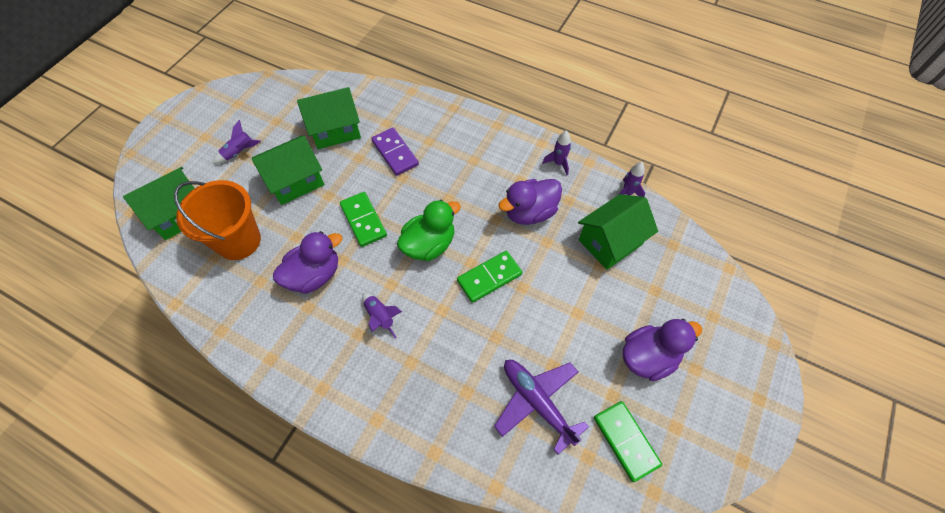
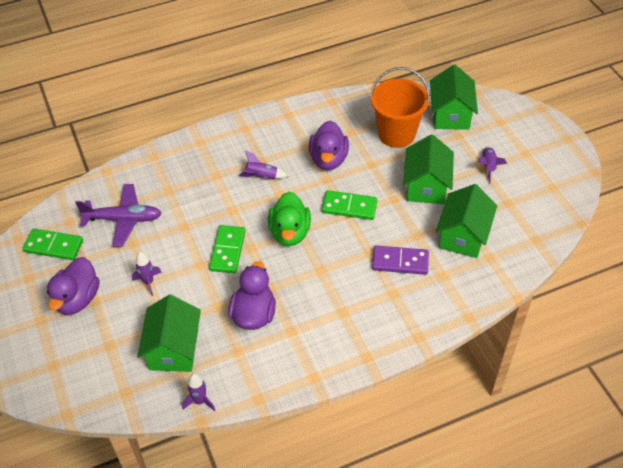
camera: 130 degrees right, 10 degrees down
purple rocket [542,131,571,175] -> purple rocket moved to [132,252,161,296]

